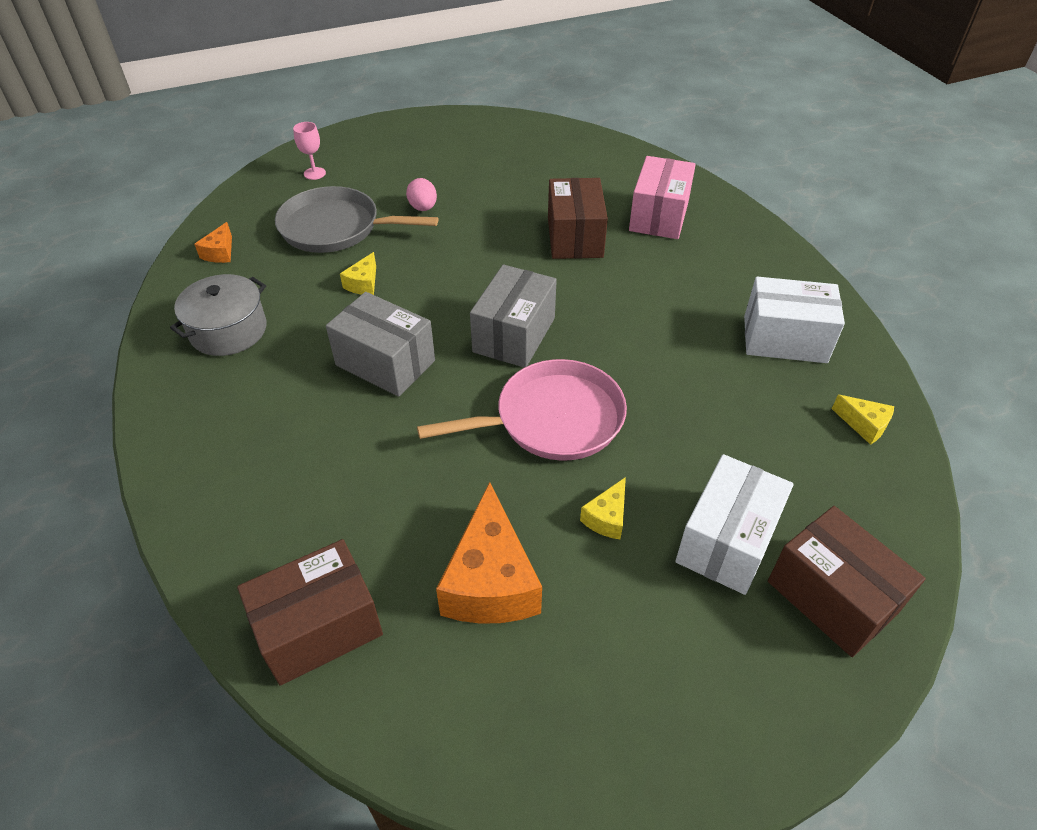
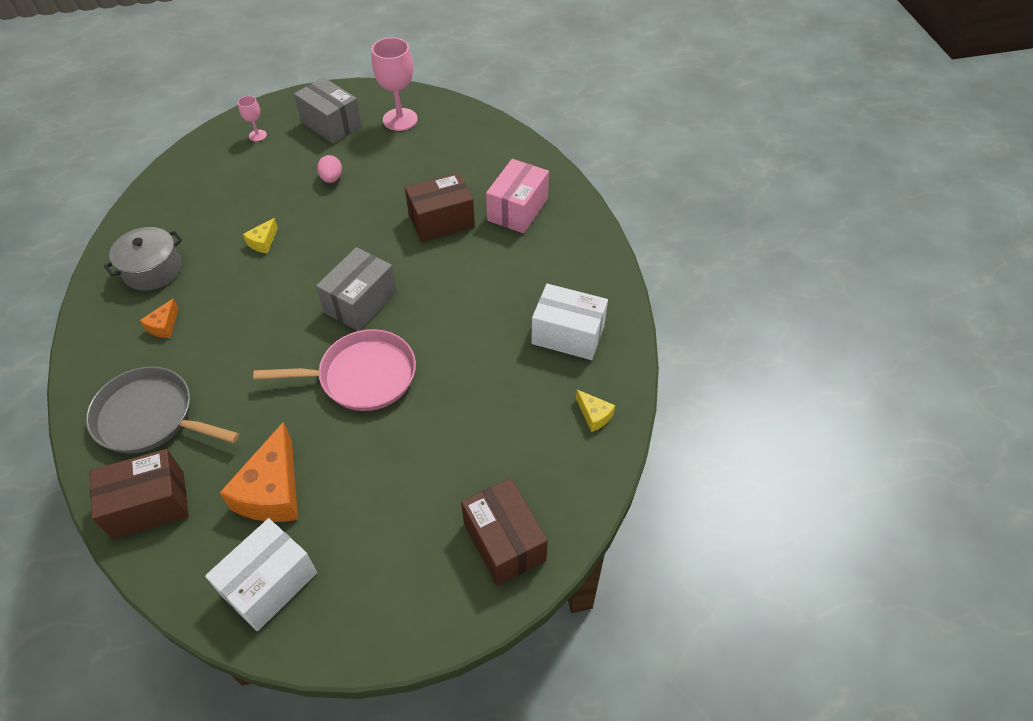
camera: 10 degrees right, 5 degrees up
orange cheese [194,222,232,263] -> orange cheese moved to [140,299,179,338]
grey pan [275,186,438,253] -> grey pan moved to [86,366,239,454]
grey box [326,292,435,397] -> grey box moved to [294,77,362,144]
brown box [548,178,608,259] -> brown box turned 60 degrees clockwise [405,173,475,242]
yellow cheese [580,477,626,539] -> none
white box [675,454,794,595] -> white box moved to [205,518,317,631]
none -> pink goblet [371,37,418,131]

